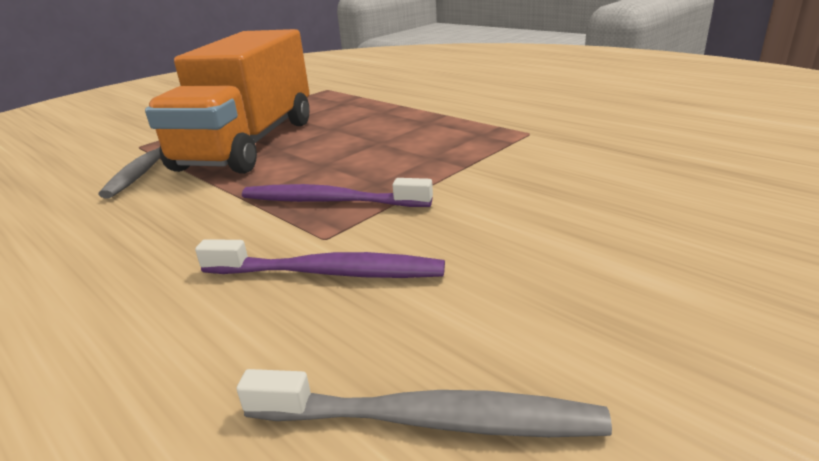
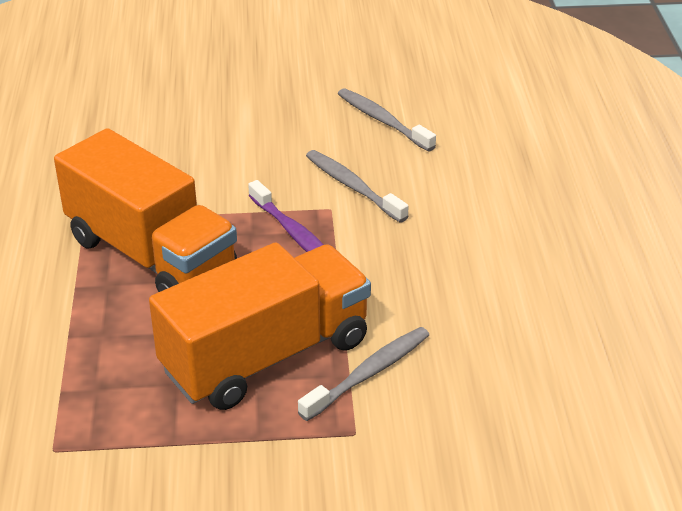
camera: 140 degrees left, 10 degrees up
purple toothbrush [195,239,445,278] -> grey toothbrush [306,150,408,223]
none -> orange truck [54,128,237,292]

